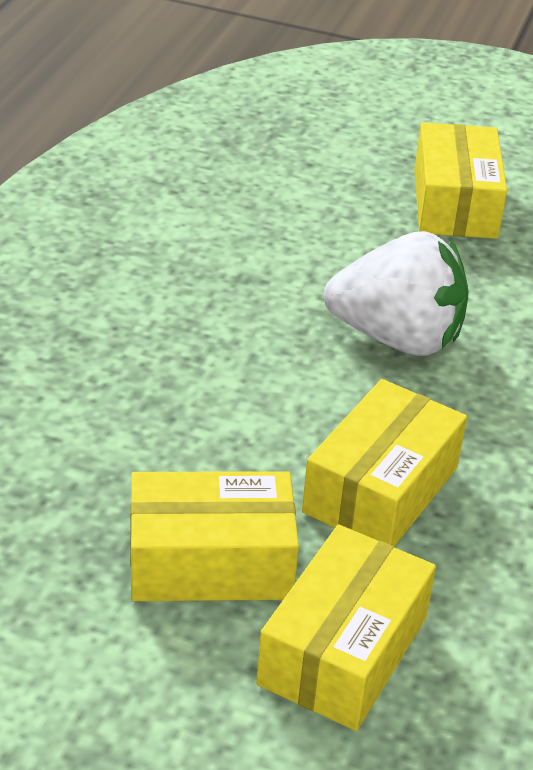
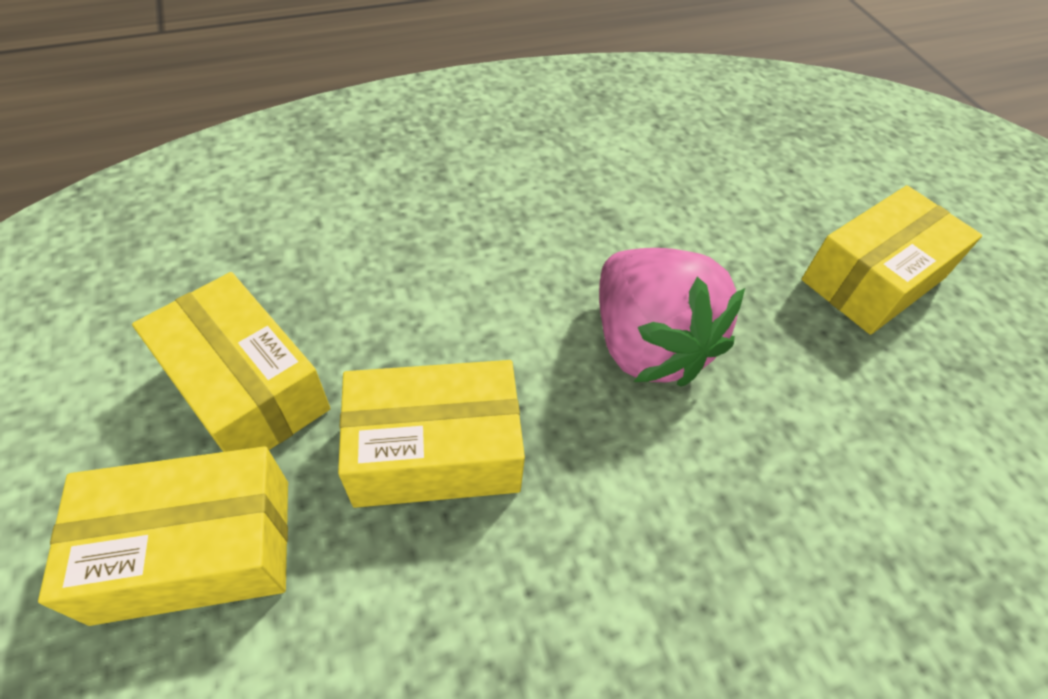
camera: 50 degrees right, 15 degrees up
white strawberry [324,231,469,356] -> pink strawberry [599,248,745,387]

